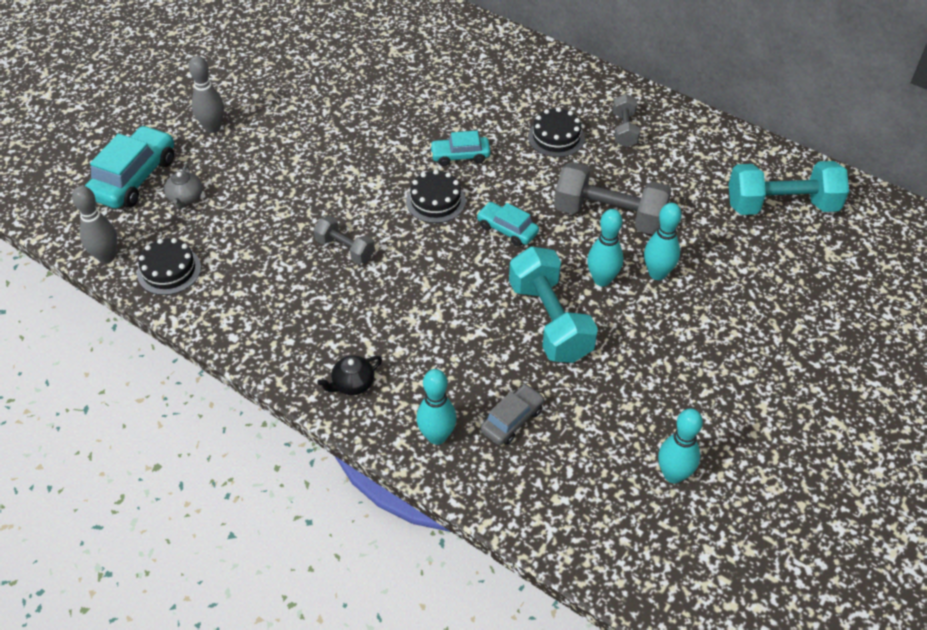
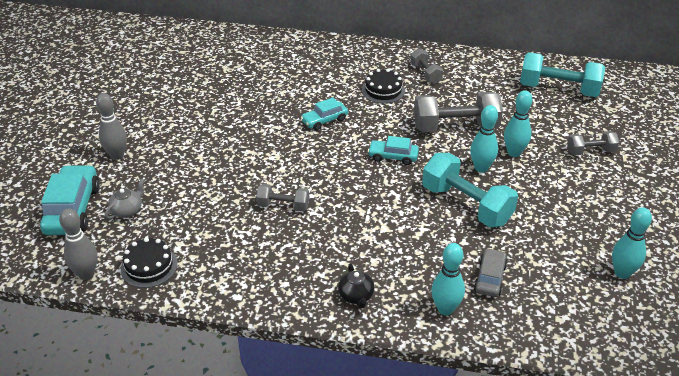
camera: 25 degrees left, 10 degrees down
grey teapot [164,164,203,209] -> grey teapot turned 120 degrees counterclockwise [105,179,145,219]
black teapot [317,355,382,395] -> black teapot turned 45 degrees counterclockwise [338,264,375,308]
black cake [406,170,466,223] -> none
turquoise dumbbell [729,161,849,215] -> turquoise dumbbell turned 45 degrees clockwise [520,52,605,97]
none -> grey dumbbell [567,131,619,155]

